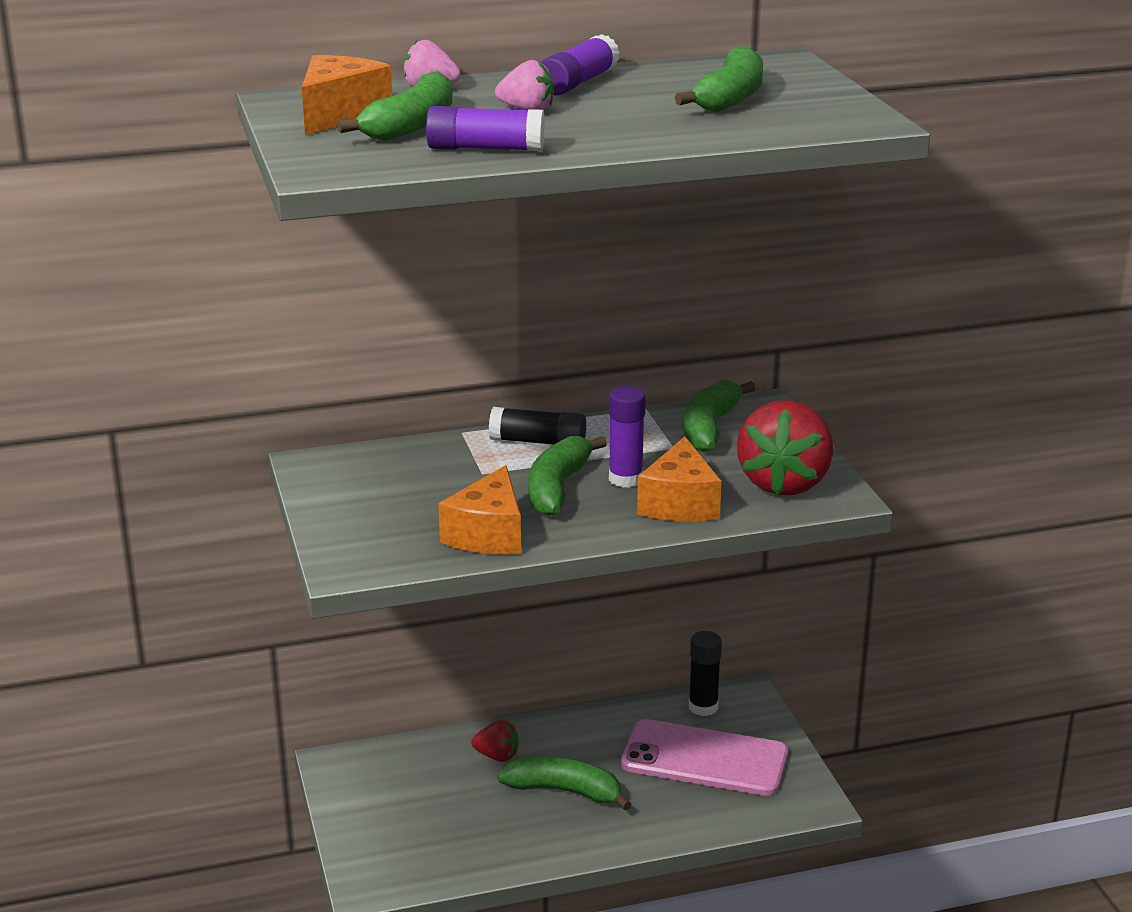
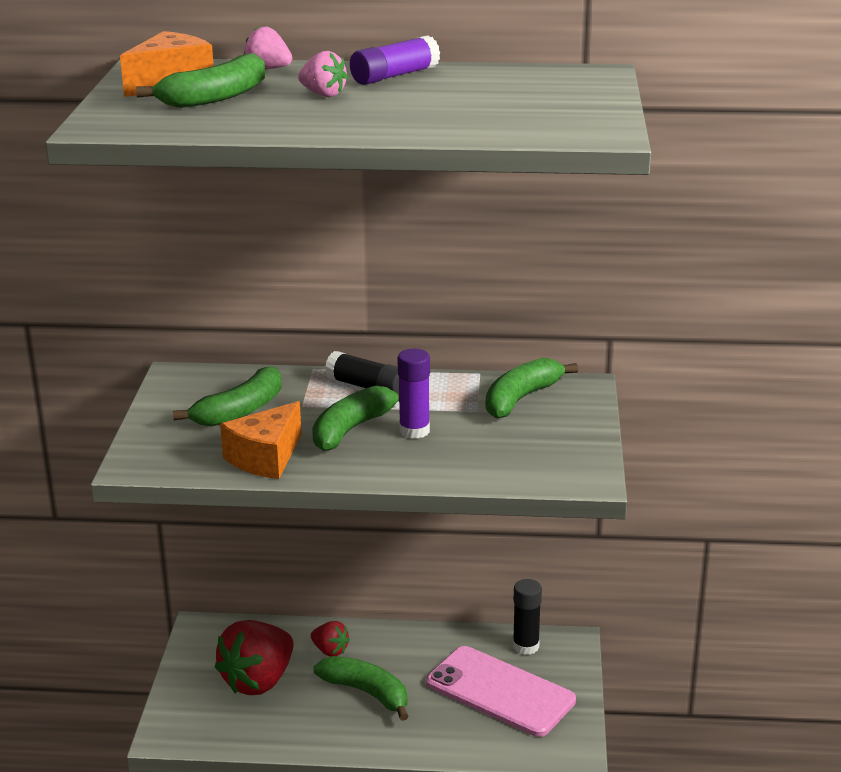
camera: 20 degrees right, 0 degrees up
purple glue stick [426,106,545,151] -> none
orange cheese [637,436,722,522] -> none
green banana [675,46,763,112] -> green banana moved to [173,366,282,427]
red strawberry [737,400,833,495] -> red strawberry moved to [215,620,294,695]

